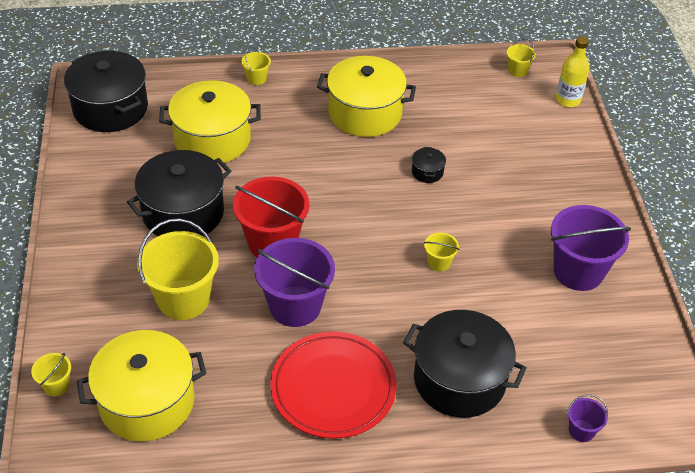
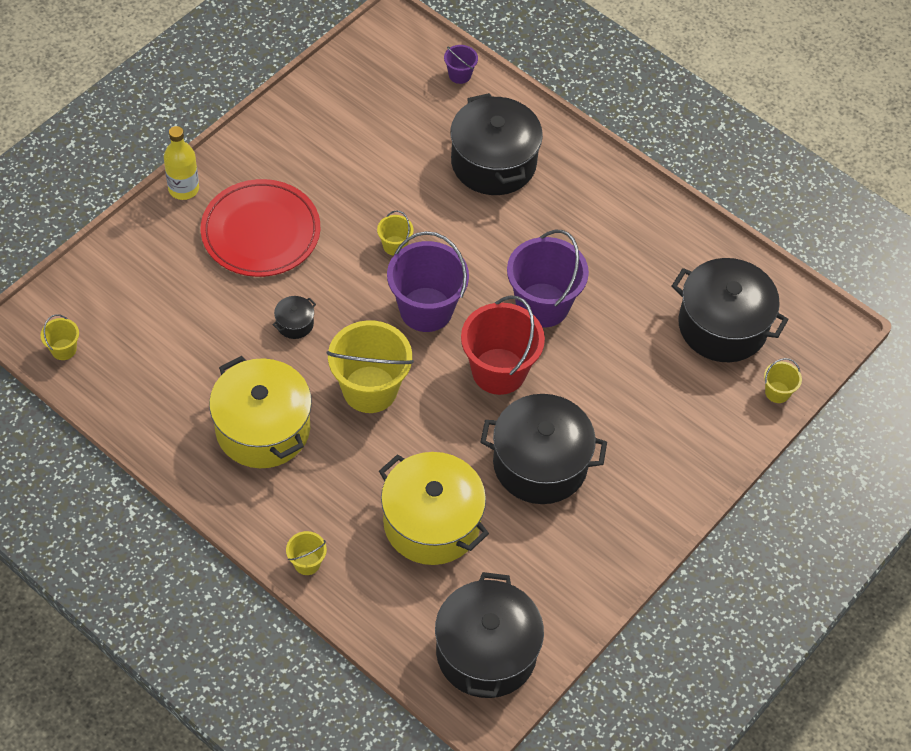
camera: 135 degrees left, 10 degrees up
yellow pot [77,330,206,441] -> black pot [671,258,789,362]
yellow bucket [137,218,219,320] -> yellow bucket moved to [327,320,414,413]
red plate [270,331,397,439] -> red plate moved to [201,179,320,277]
purple bucket [551,205,631,291] -> purple bucket moved to [387,231,469,332]
yellow bottle [556,36,589,107] -> yellow bottle moved to [164,126,199,200]

